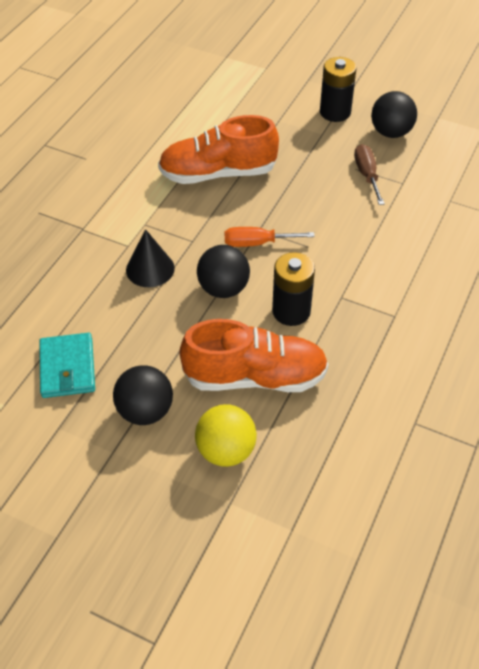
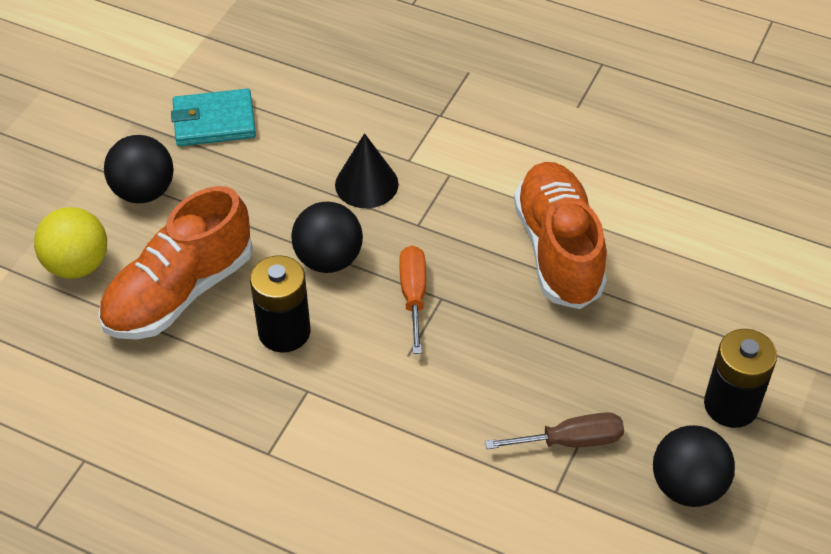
camera: 90 degrees right, 0 degrees up
orange shoe [179,319,329,392] -> orange shoe turned 45 degrees clockwise [98,186,253,339]

